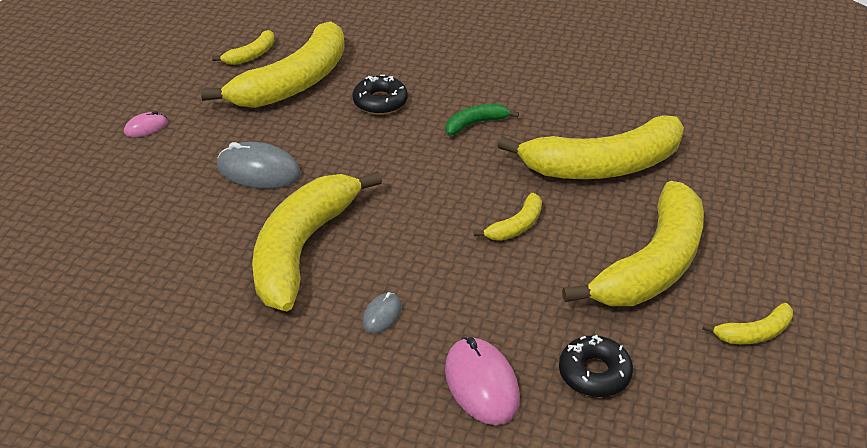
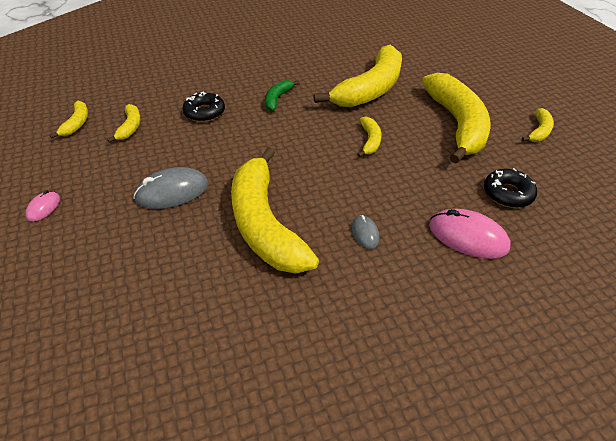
camera: 40 degrees left, 5 degrees up
yellow banana [201,21,345,108] -> yellow banana [107,104,141,143], size x0.43

